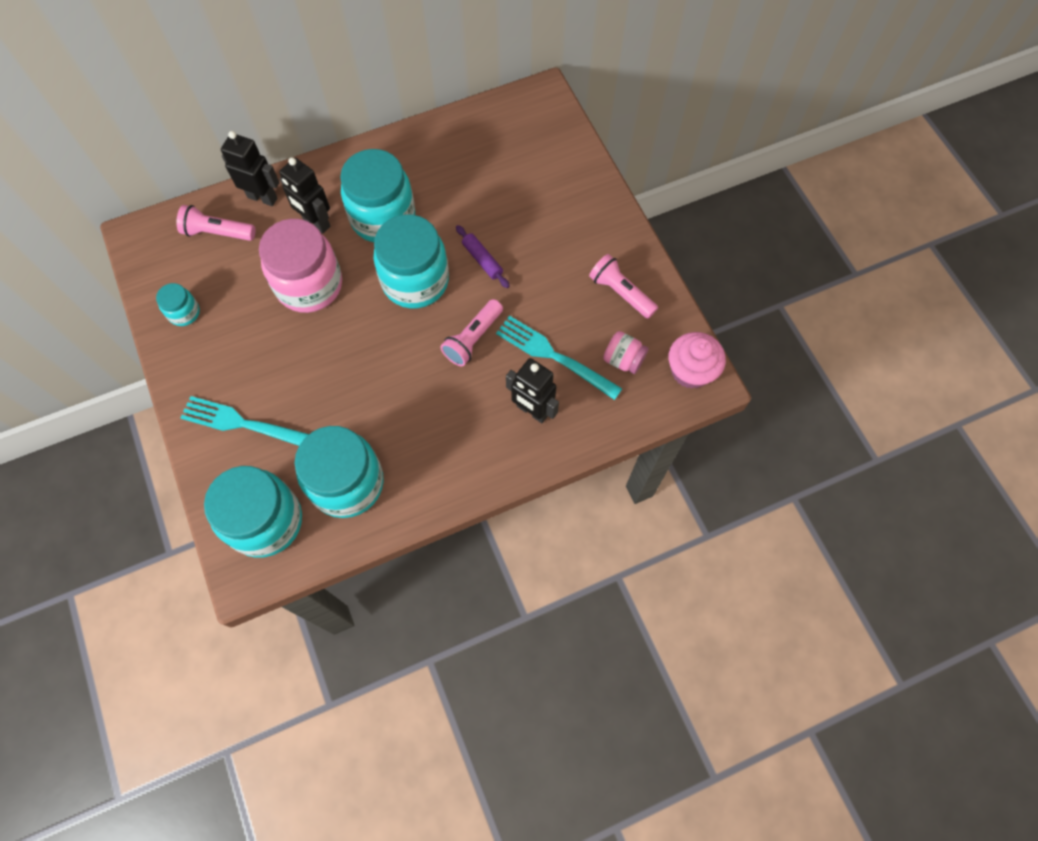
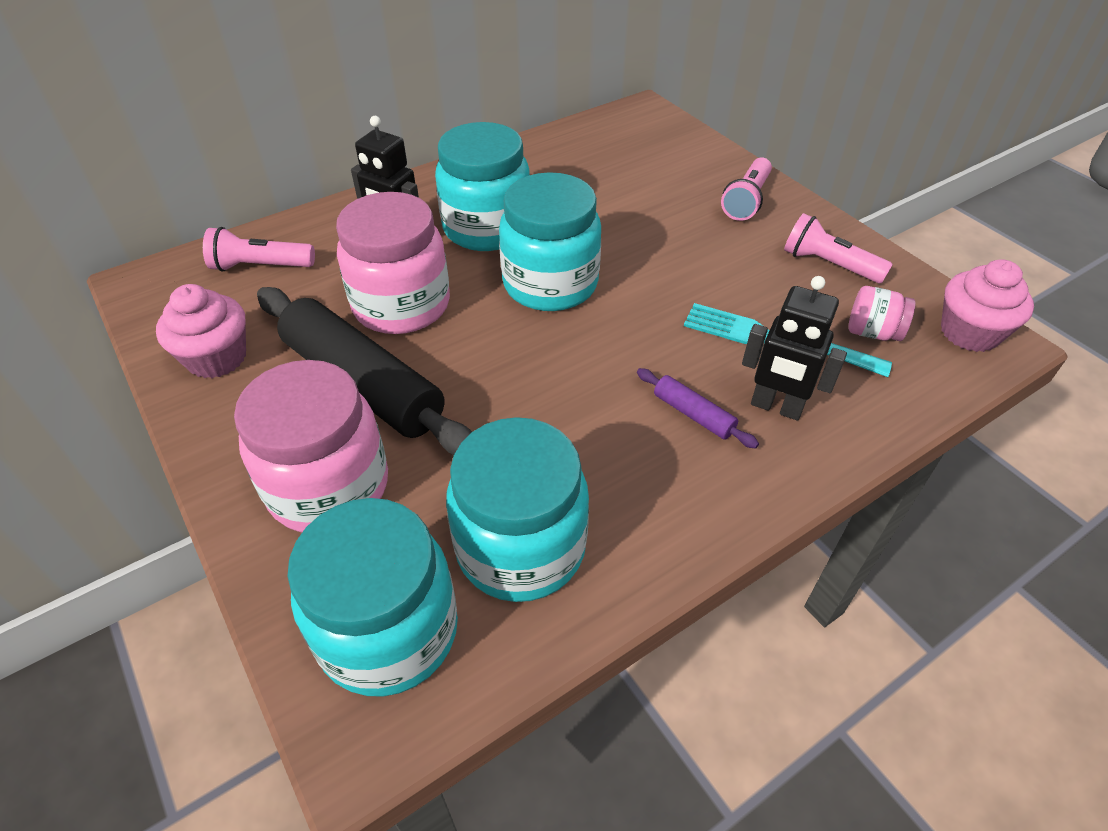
camera: 10 degrees left, 20 degrees down
turquoise jar [156,283,200,326] -> pink cupcake [156,284,246,378]
turquoise fork [180,396,309,446] -> pink jar [234,360,388,532]
black robot [221,131,280,206] -> none
pink flashlight [440,299,503,366] -> pink flashlight moved to [721,157,772,221]
purple rolling pin [456,225,510,288] -> purple rolling pin moved to [637,368,759,449]
none -> black rolling pin [257,287,472,455]

